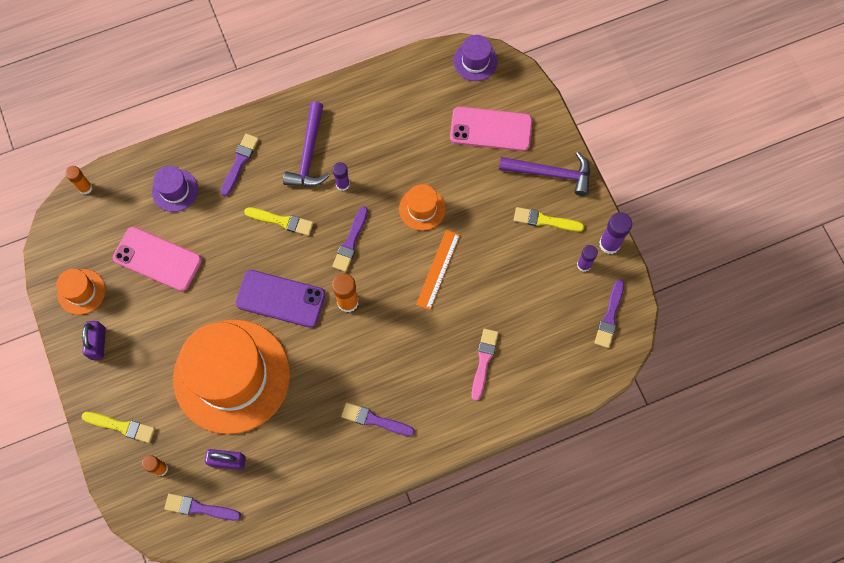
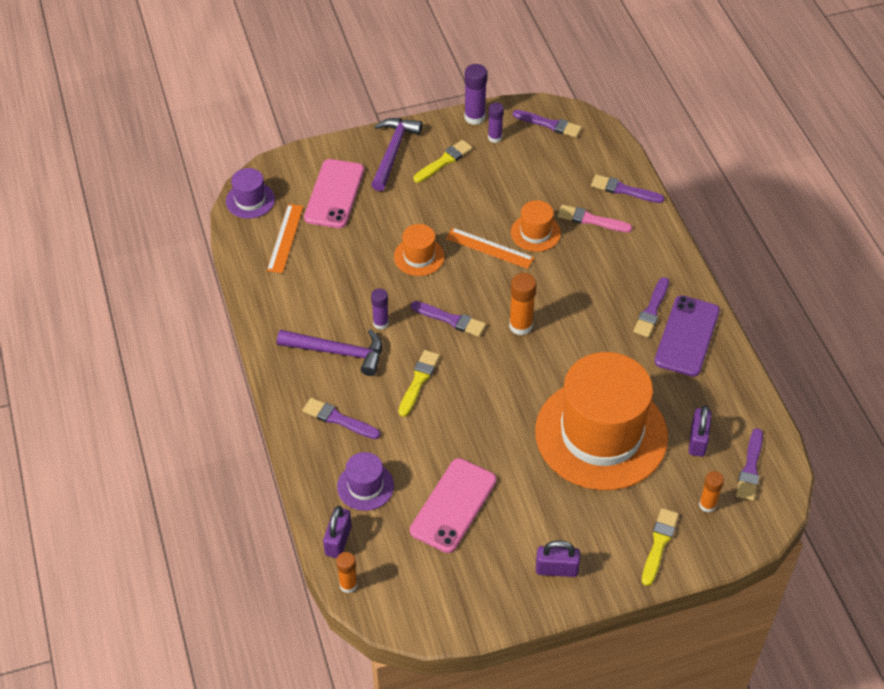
camera: 85 degrees left, 20 degrees down
orange hat [56,269,105,315] -> orange hat moved to [511,200,561,252]
purple phone [236,270,326,328] -> purple phone moved to [654,295,720,377]
yellow brush [514,207,584,232] -> yellow brush turned 150 degrees counterclockwise [414,140,473,183]
none -> orange ruler [267,204,304,273]
none -> purple padlock [323,506,352,558]
none -> purple brush [591,174,664,203]

